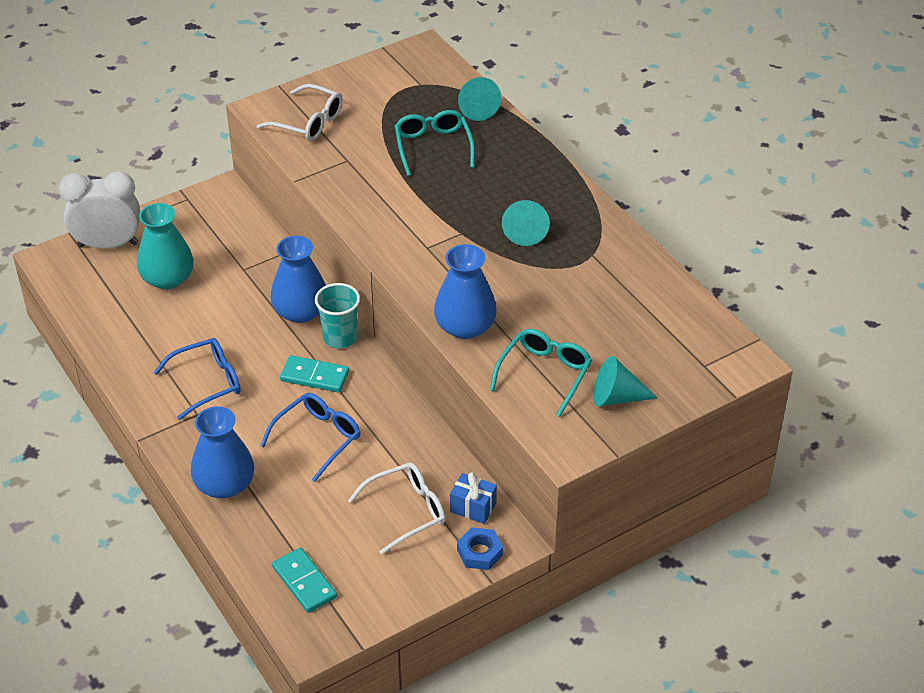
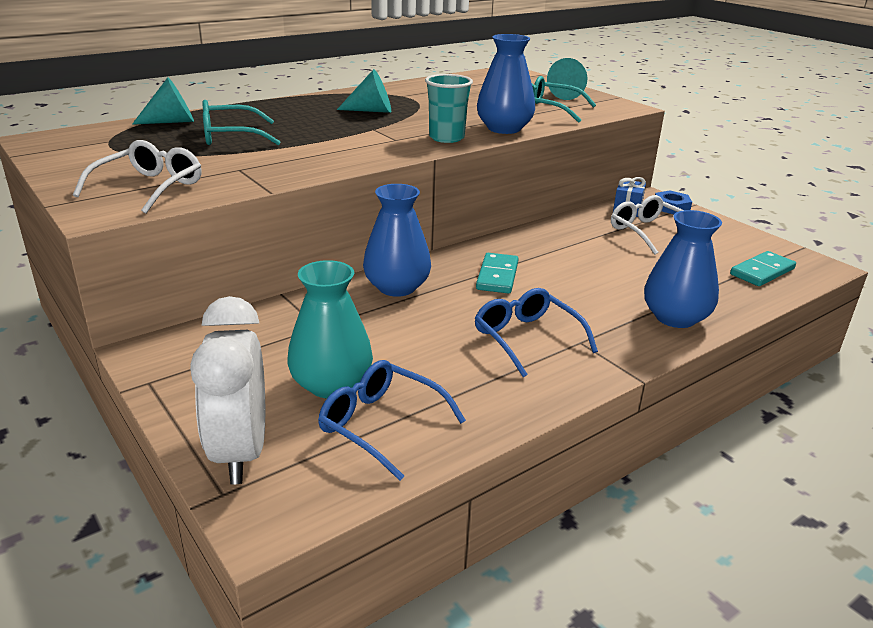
camera: 95 degrees left, 15 degrees down
blue glasses [260,393,361,482] -> blue glasses moved to [318,360,466,481]
turquoise cup [315,283,360,348] -> turquoise cup moved to [425,74,473,143]

